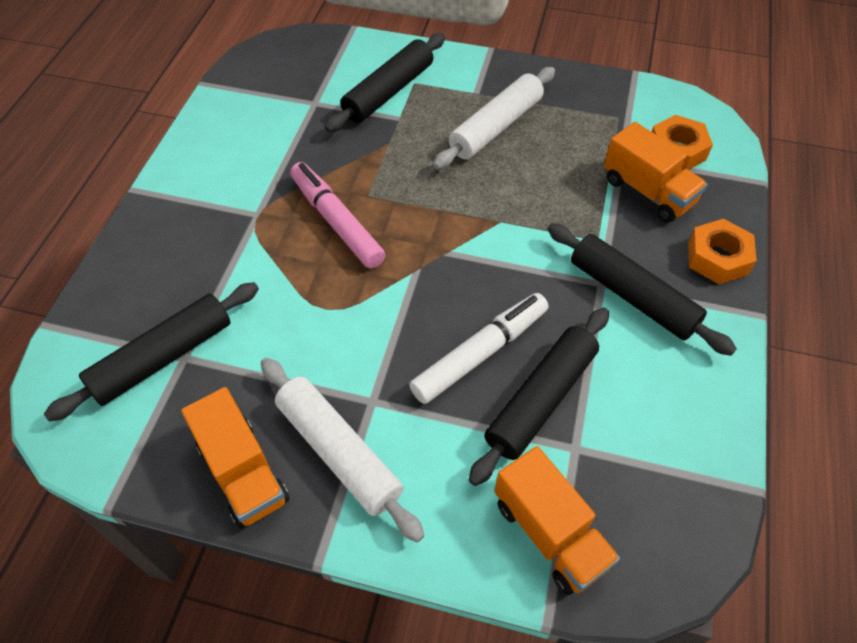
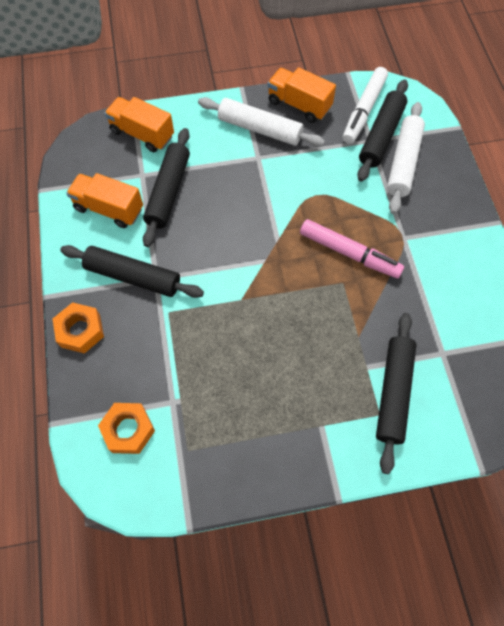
camera: 155 degrees right, 10 degrees up
white marker [409,293,548,404] -> white marker moved to [343,67,388,144]
white rolling pin [433,67,555,169] -> white rolling pin moved to [387,102,425,214]
orange truck [604,122,707,222] -> orange truck moved to [66,173,143,228]

